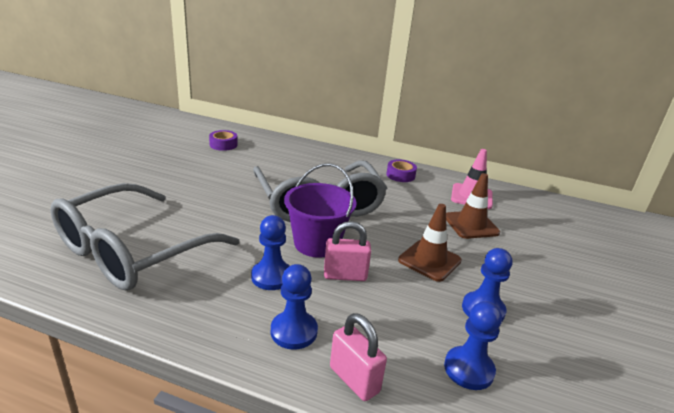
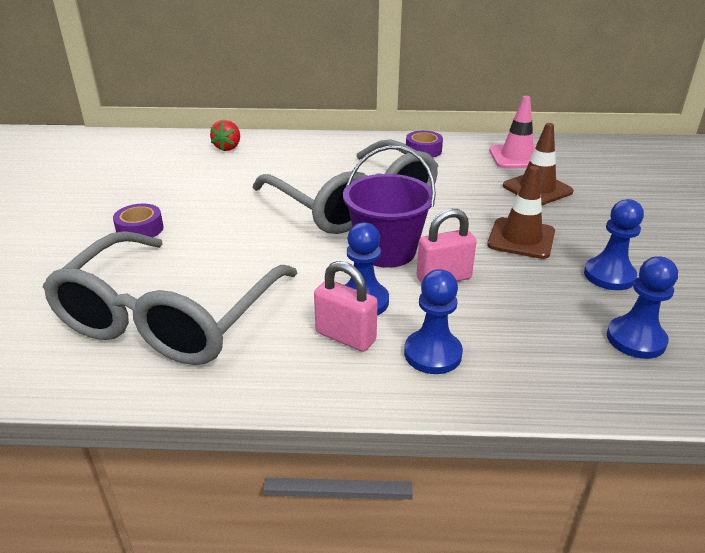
camera: 15 degrees left, 5 degrees up
purple tape [209,130,238,151] -> purple tape moved to [113,204,164,237]
pink padlock [330,313,387,401] -> pink padlock moved to [314,261,378,352]
none -> red strawberry [210,120,240,151]

